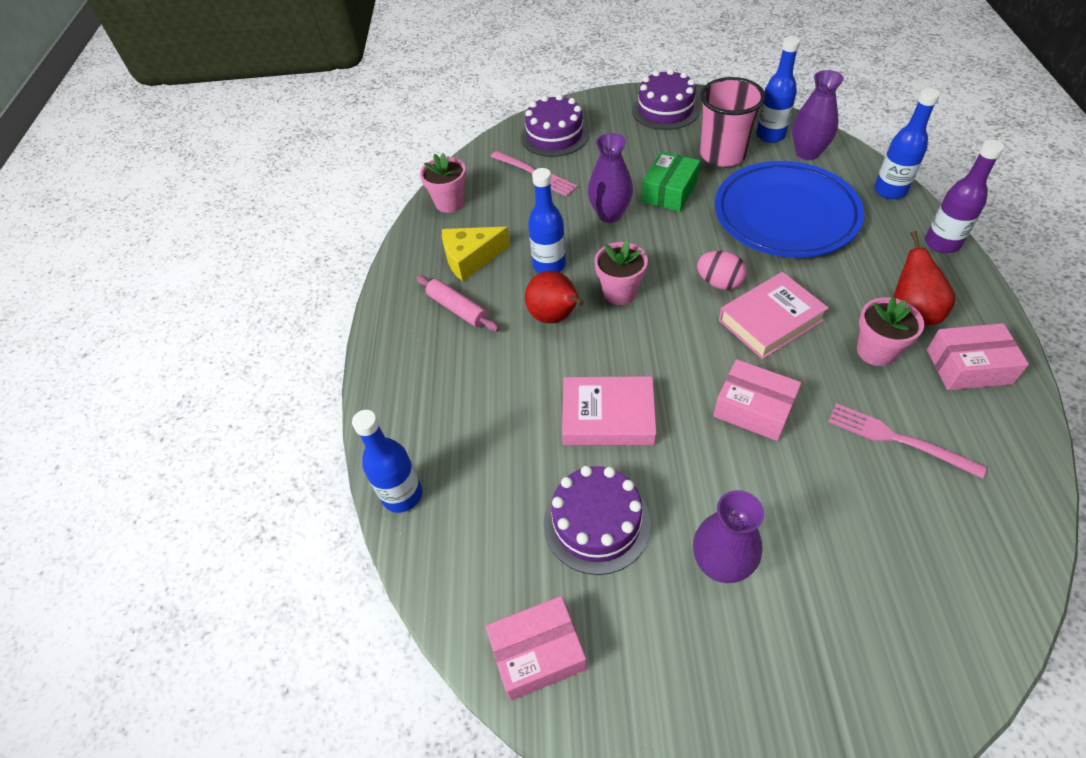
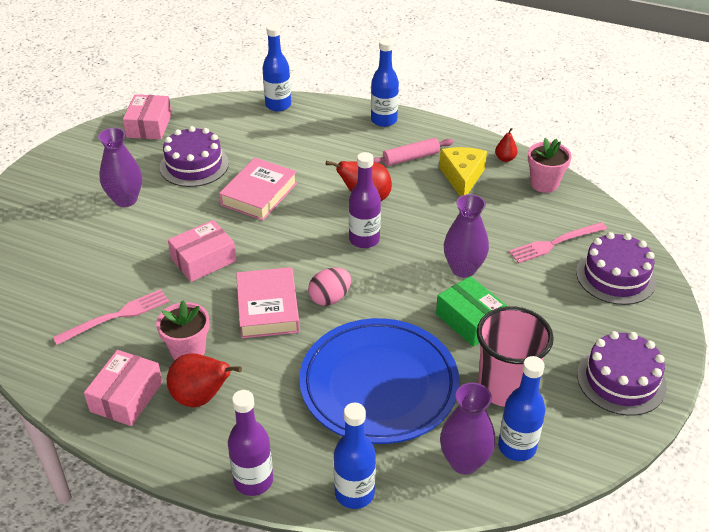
camera: 110 degrees right, 10 degrees down
blue bottle [528,168,566,273] -> blue bottle moved to [371,38,399,127]
pink flower pot [594,240,648,305] -> purple bottle [349,152,381,248]
none -> red pear [495,128,518,162]

